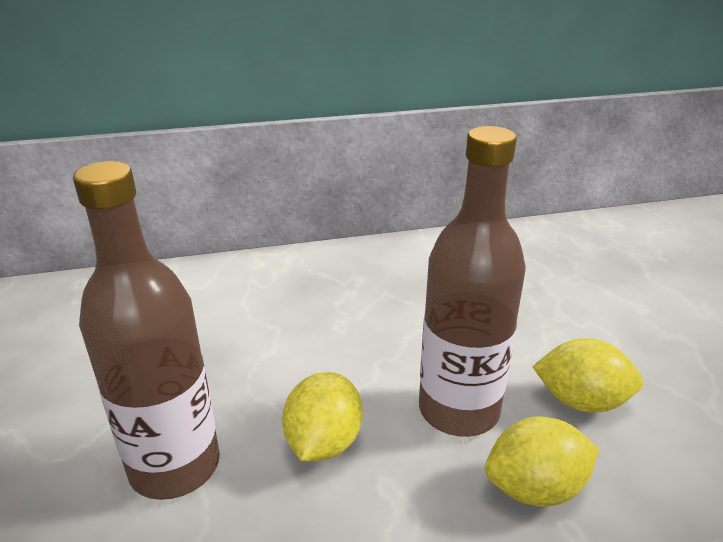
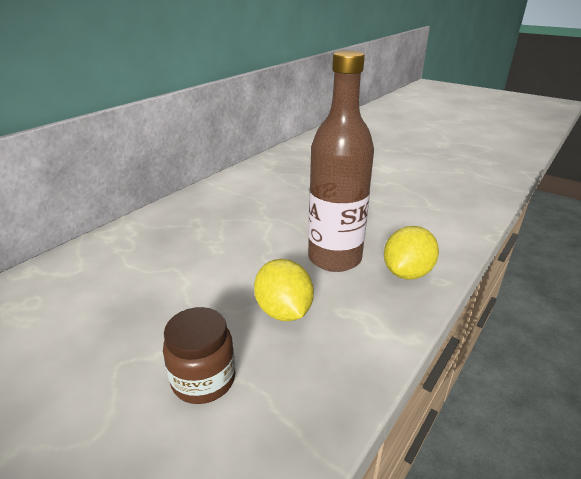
camera: 40 degrees left, 0 degrees up
brown bottle [73,161,220,500] -> brown jar [163,307,235,404]
yellow lemon [532,338,643,413] -> none

